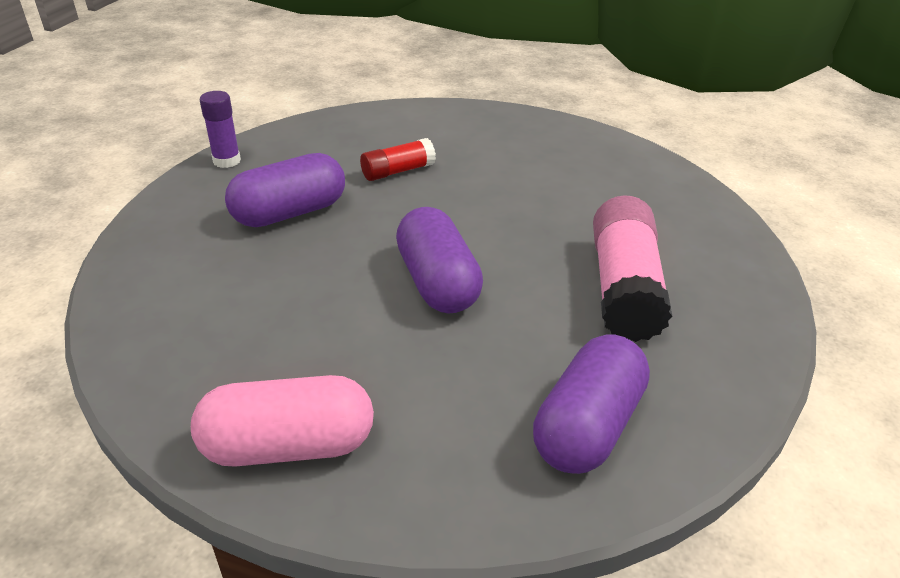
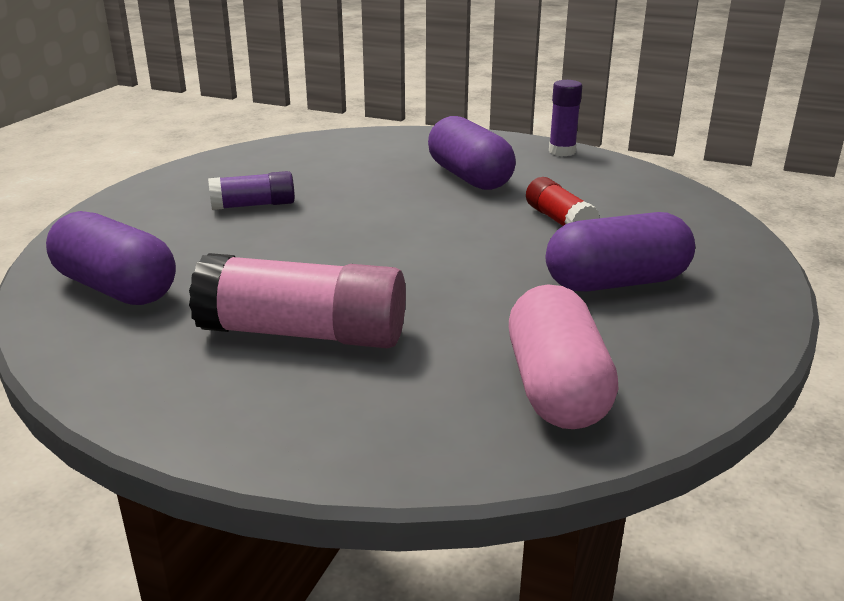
camera: 95 degrees right, 10 degrees down
pink capsule [191,375,374,467] -> pink capsule moved to [509,284,618,429]
purple capsule [396,207,483,314] -> purple capsule moved to [546,212,695,291]
none -> purple glue stick [208,171,295,210]

